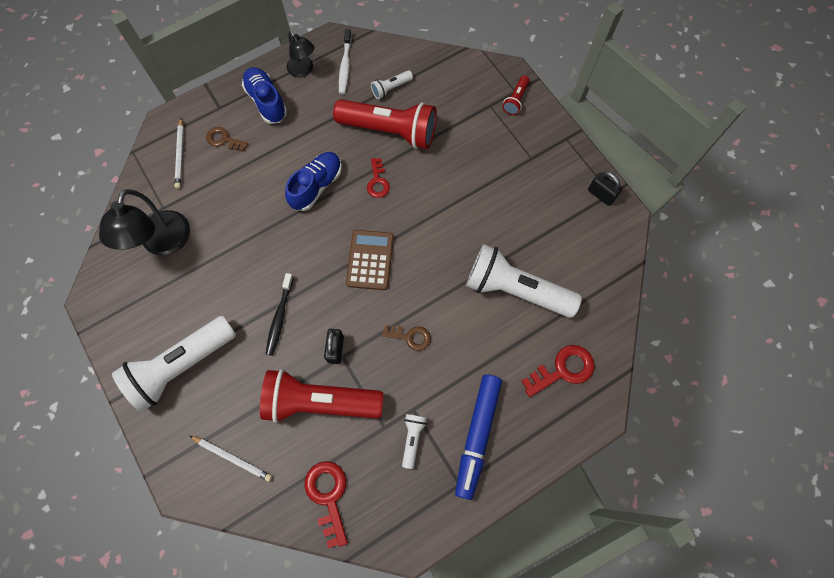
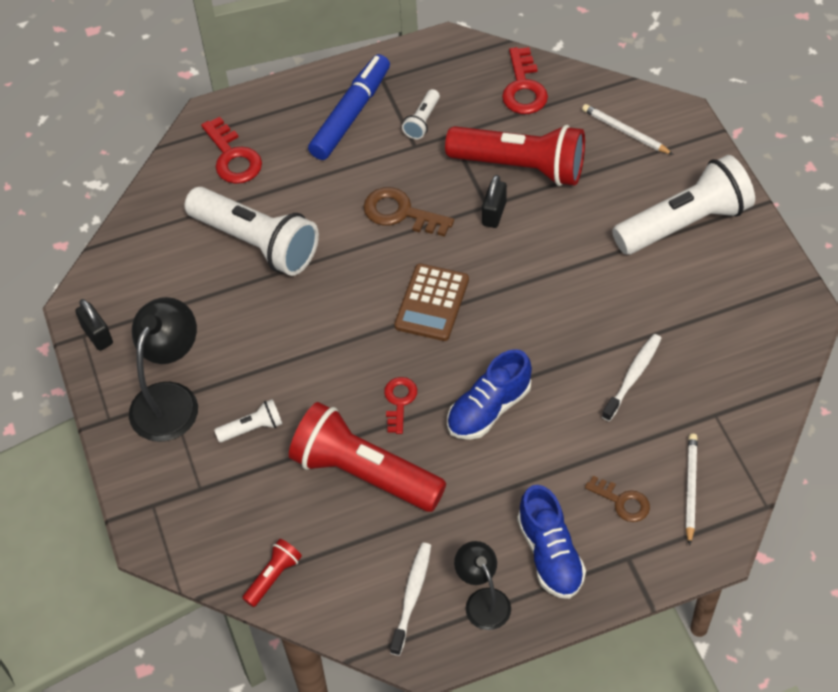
camera: 165 degrees left, 15 degrees down
black lamp [99,189,190,255] -> black lamp moved to [129,297,198,442]
black toothbrush [266,273,294,356] -> none
white flashlight [371,70,413,99] -> white flashlight moved to [214,399,282,443]
brown key [382,325,431,351] -> brown key [363,187,454,237], size x1.55
red flashlight [502,75,530,115] -> red flashlight moved to [242,539,302,607]
red key [521,345,594,397] -> red key turned 105 degrees counterclockwise [201,117,262,184]
none -> white toothbrush [602,334,662,421]

